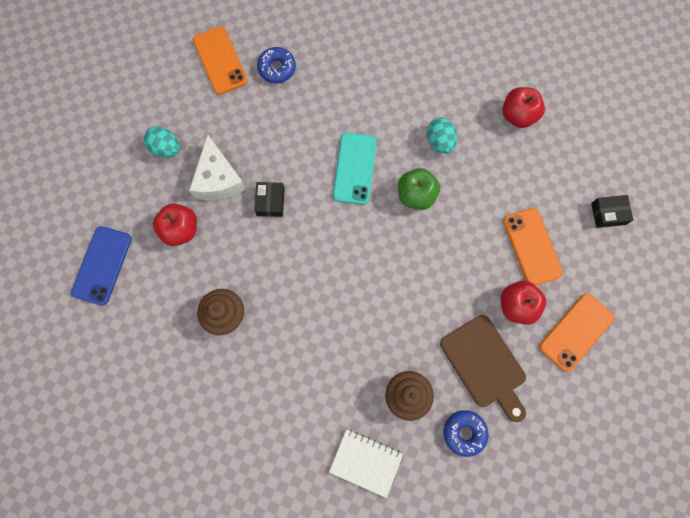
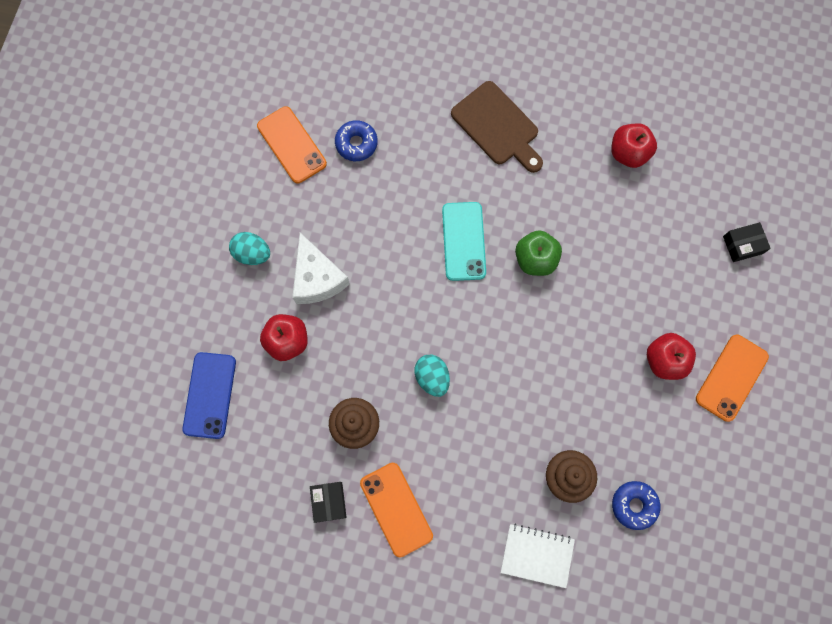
camera: 10 degrees left, 0 degrees up
black box [254,182,285,217] -> black box moved to [310,482,347,523]
turquoise egg [427,118,457,154] -> turquoise egg moved to [414,355,450,397]
brown cutting board [440,315,526,422] -> brown cutting board moved to [451,81,543,173]
orange phone [503,208,563,286] -> orange phone moved to [360,463,433,558]

